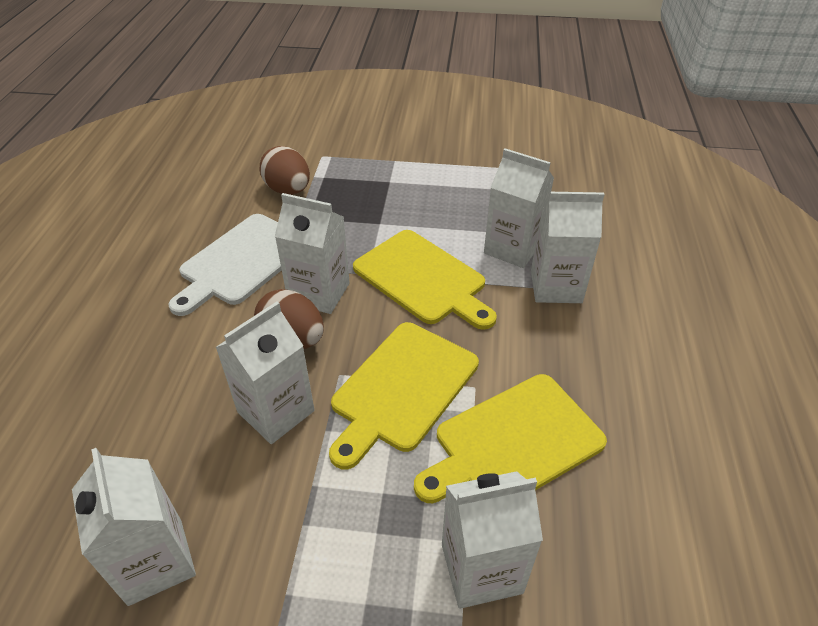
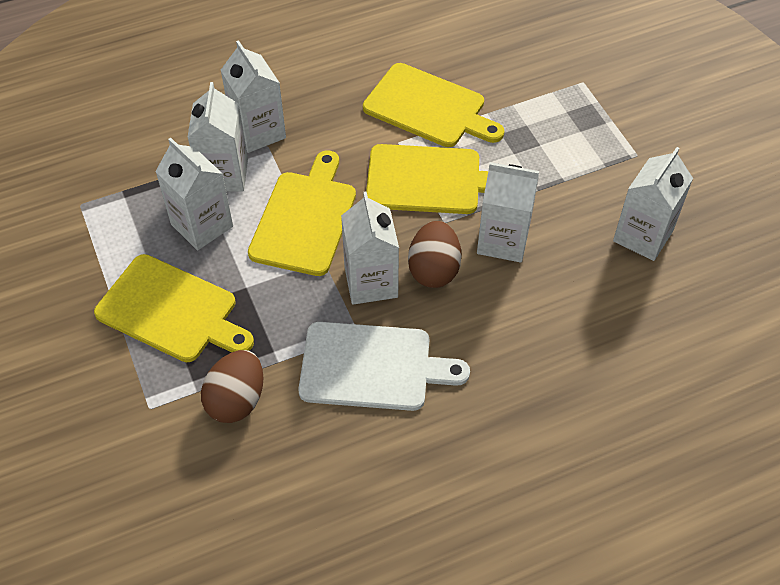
camera: 120 degrees left, 10 degrees up
white carton [442,471,543,609] -> white carton moved to [155,138,233,250]
none -> yellow cutting board [94,254,254,362]

